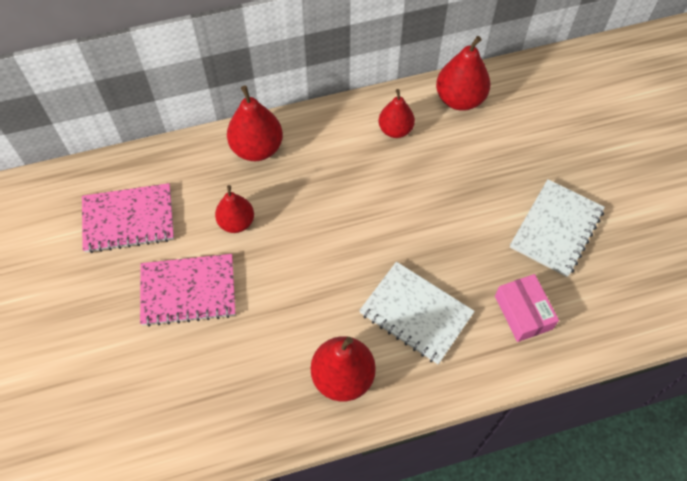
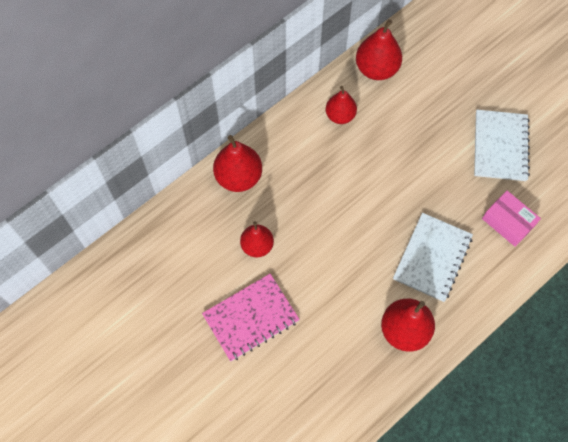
camera: 25 degrees left, 5 degrees up
pink notebook [82,183,174,253] -> none
white notebook [359,262,475,364] -> white notebook turned 75 degrees counterclockwise [393,213,473,302]

